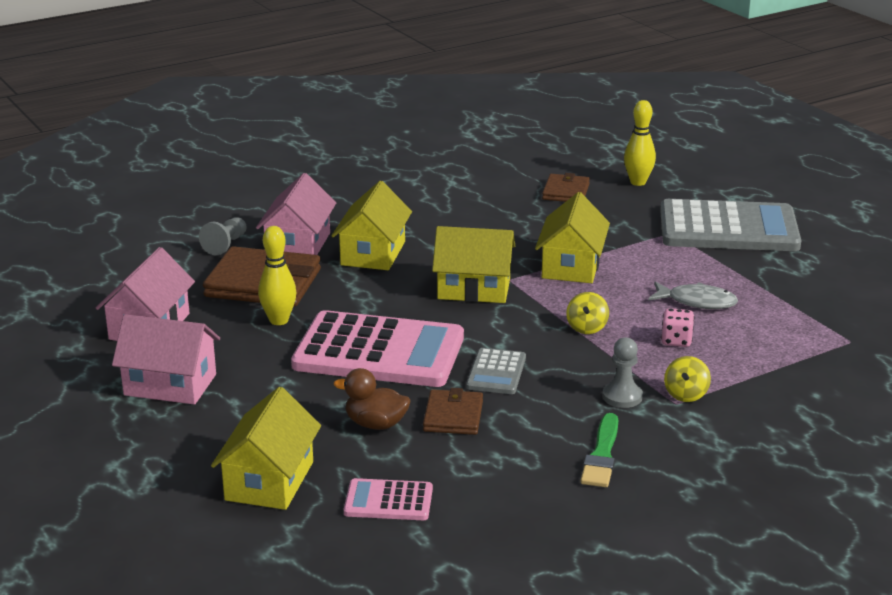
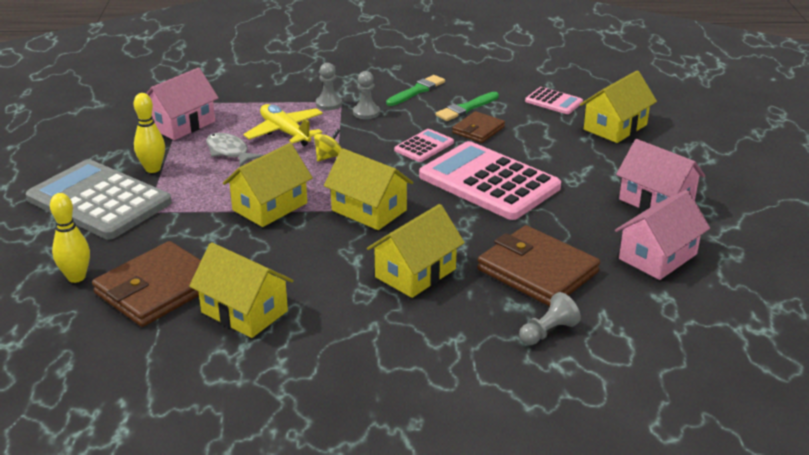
camera: 150 degrees left, 5 degrees up
pink house [256,173,336,255] -> pink house moved to [146,68,219,140]
yellow bowling pin [258,226,296,325] -> yellow bowling pin moved to [134,93,165,173]
brown duck [334,368,410,430] -> none
grey calculator [466,348,526,394] -> pink calculator [394,129,454,162]
brown wallet [542,173,590,202] -> brown wallet [92,241,201,327], size x1.79
pink dice [661,308,694,347] -> yellow plane [243,104,323,146]
yellow spinning top [664,356,711,402] -> grey pawn [316,63,342,110]
none -> yellow house [189,242,294,338]
none -> green brush [436,92,499,121]

